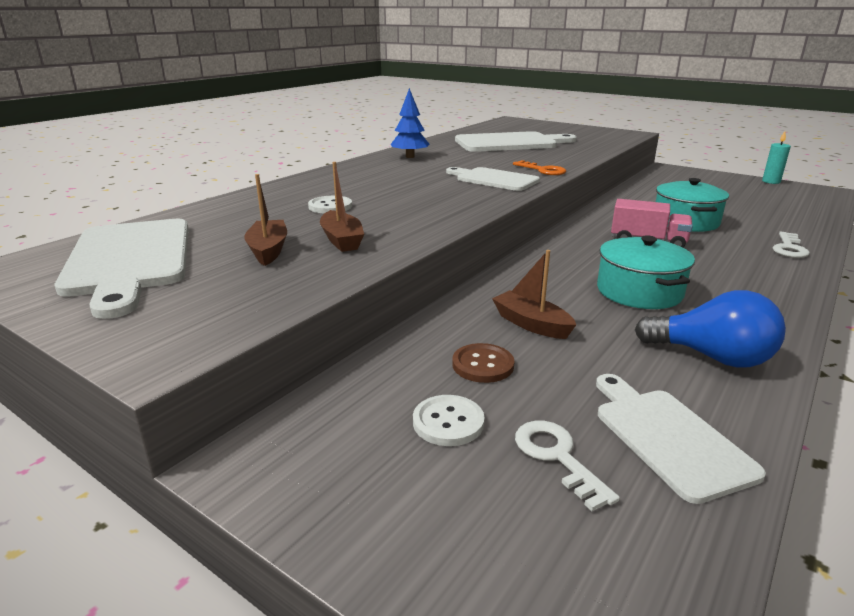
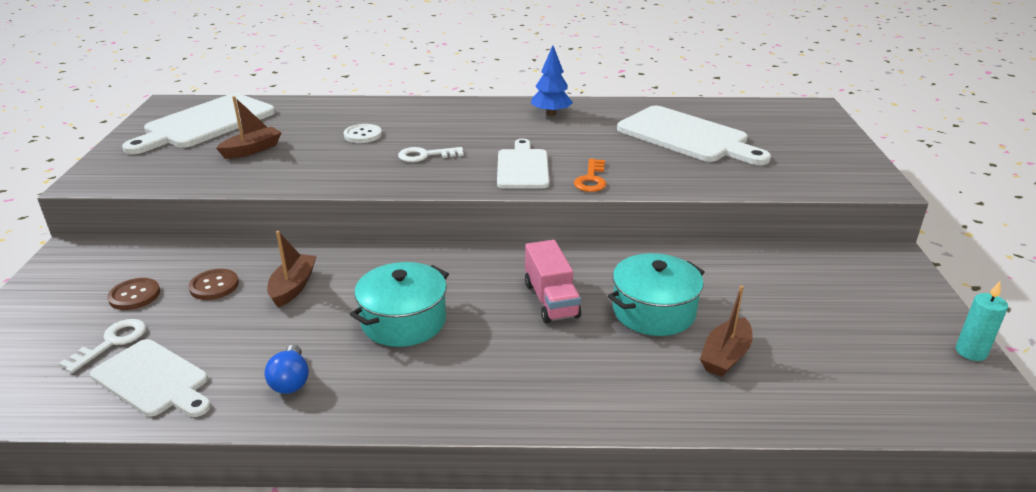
camera: 55 degrees right, 5 degrees up
brown boat [320,162,364,252] -> brown boat moved to [700,285,753,377]
white button [413,395,485,446] -> brown button [107,278,160,310]
white cutting board [596,374,766,504] -> white cutting board turned 90 degrees clockwise [90,339,211,417]
blue light bulb [635,290,786,368] -> blue light bulb [265,345,309,394], size x0.61
white key [772,232,810,258] -> white key moved to [398,147,464,162]

